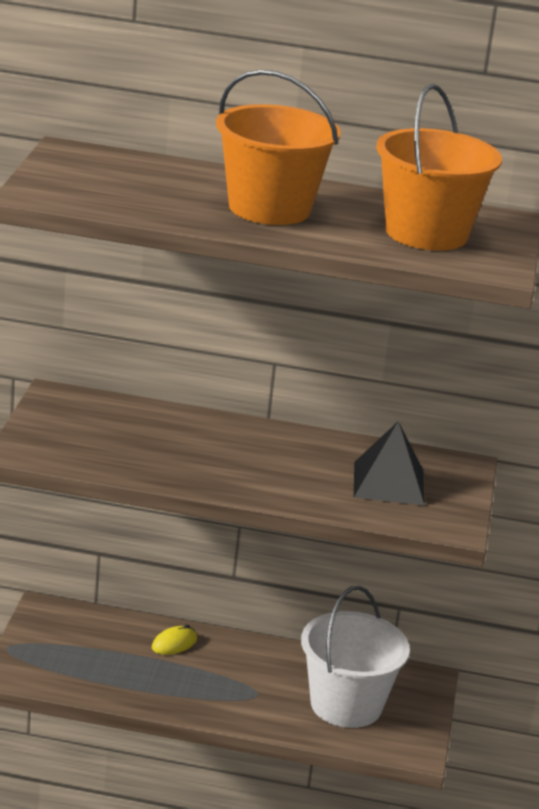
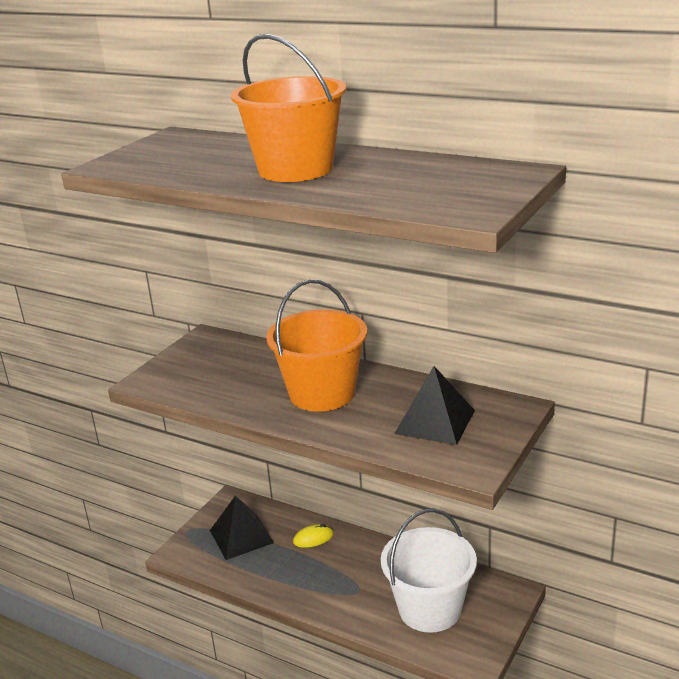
camera: 25 degrees right, 0 degrees up
orange bucket [376,84,502,251] -> orange bucket moved to [266,279,367,412]
none -> black pyramid [210,495,274,560]

